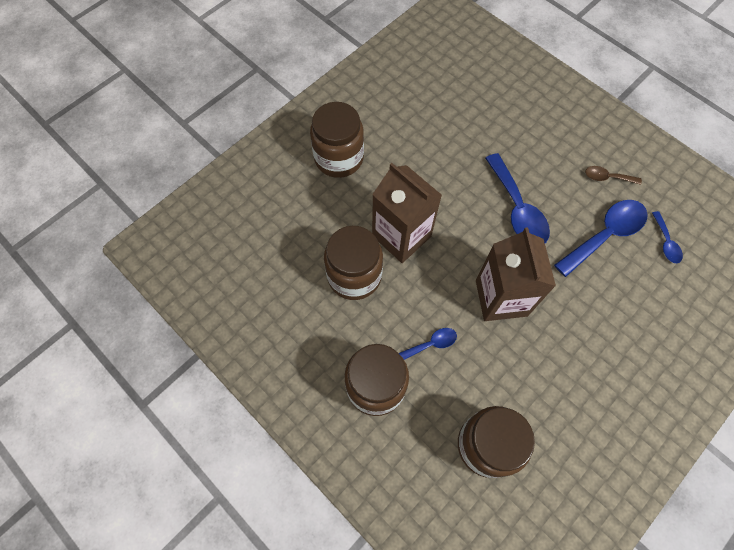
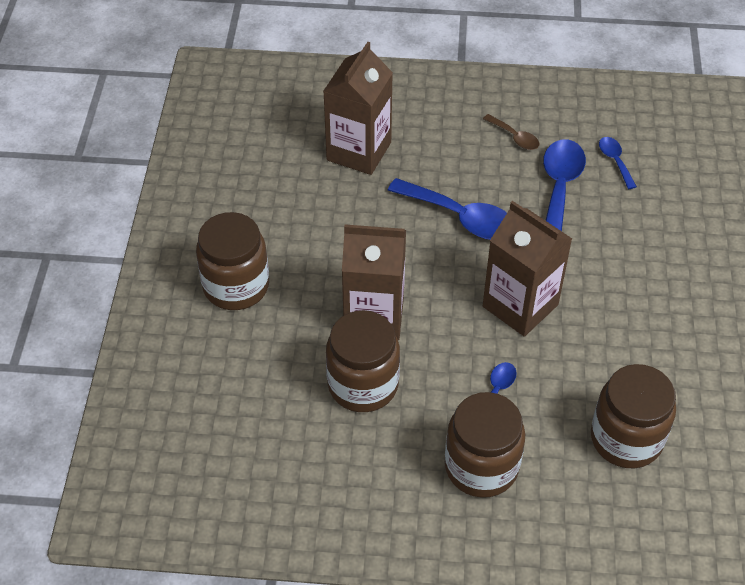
camera: 40 degrees left, 15 degrees down
brown spoon [585,166,642,185] -> brown spoon turned 105 degrees counterclockwise [483,114,539,150]
blue spoon [652,211,683,263] -> blue spoon turned 150 degrees counterclockwise [599,137,637,189]
none -> brown carton [324,42,393,175]

